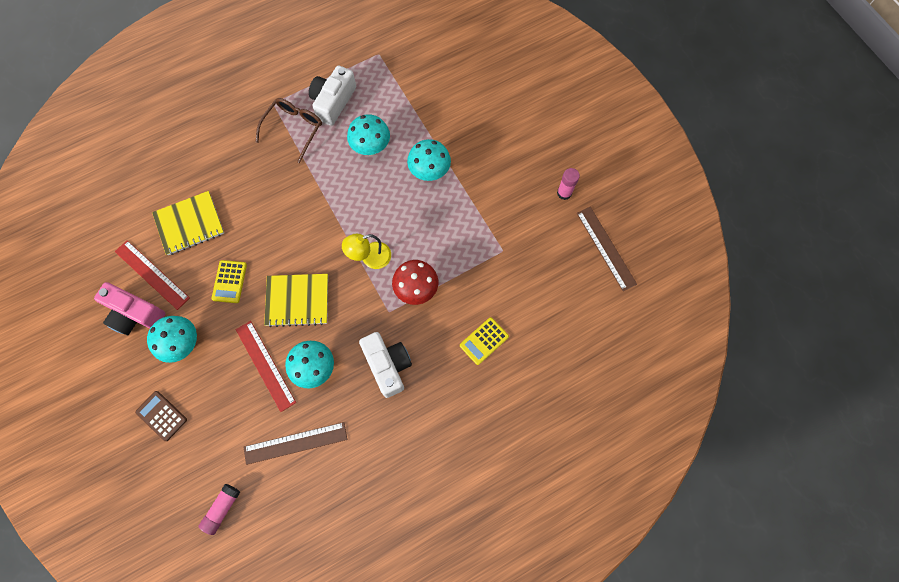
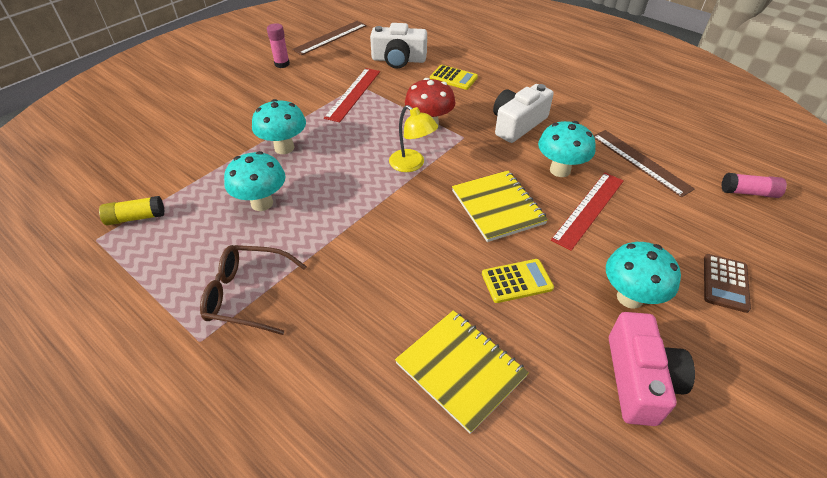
camera: 110 degrees left, 25 degrees down
red ruler [115,240,190,310] -> red ruler moved to [324,68,380,122]
white camera [309,65,356,126] -> white camera moved to [370,23,427,69]
none -> yellow glue stick [99,196,165,225]

